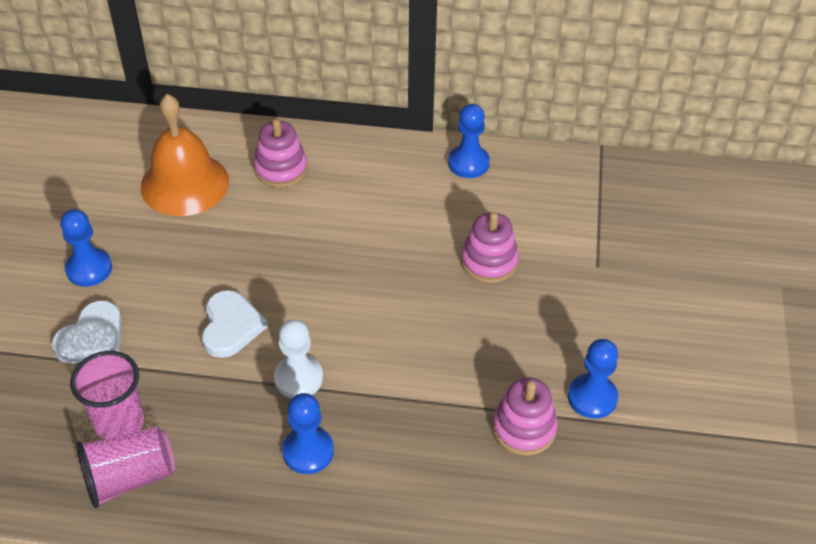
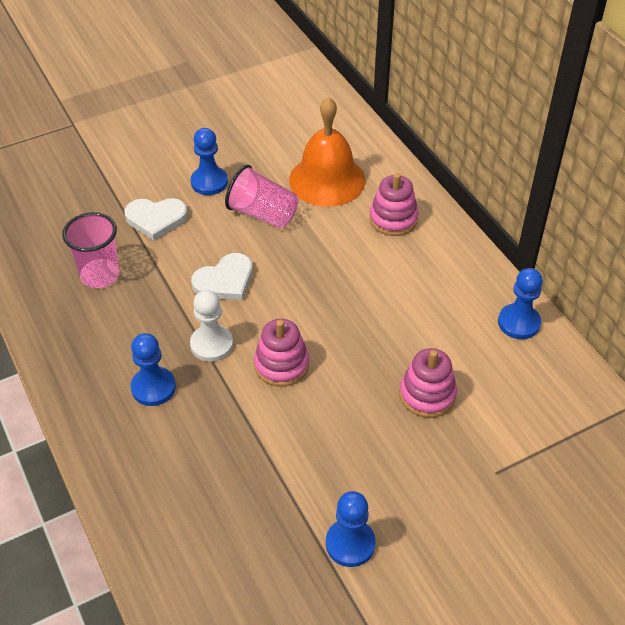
camera: 55 degrees right, 0 degrees up
pink cup [76,426,175,508] -> pink cup moved to [225,165,298,228]
pink stacking toy [492,377,558,456] -> pink stacking toy moved to [254,319,309,387]

